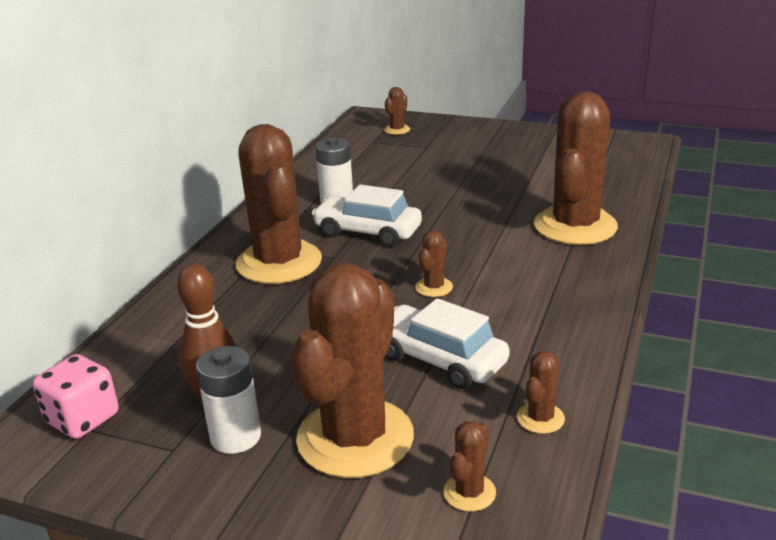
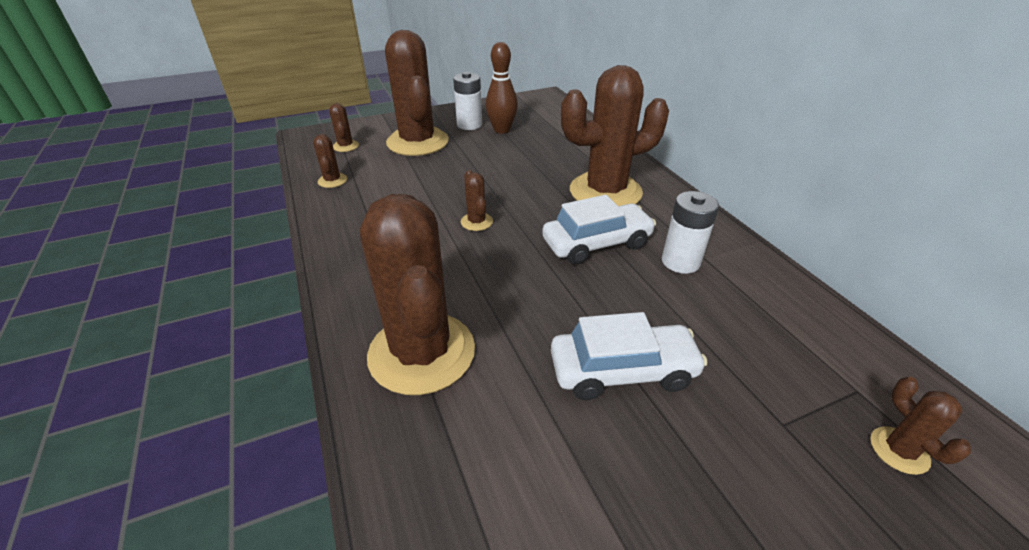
camera: 135 degrees right, 10 degrees up
pink dice [33,354,119,439] -> none
brown cactus [236,124,322,284] -> brown cactus turned 45 degrees counterclockwise [561,65,669,206]
white car [386,298,510,389] -> white car moved to [551,312,708,400]

